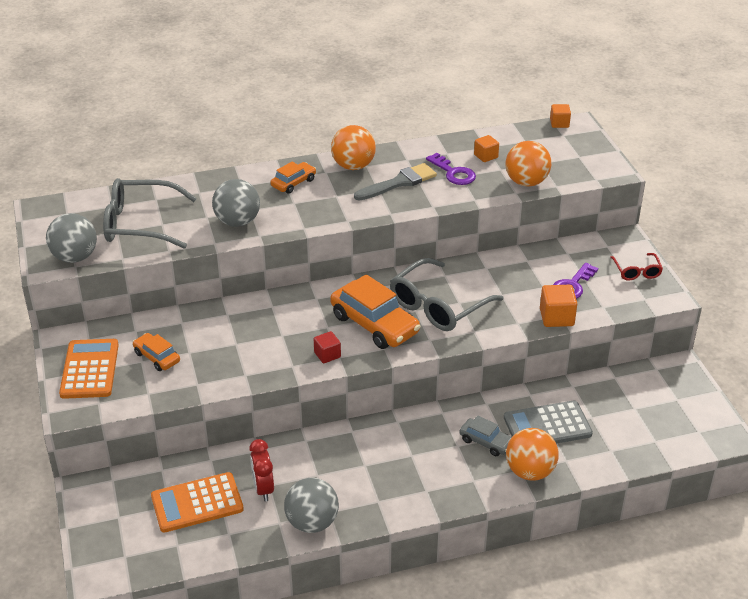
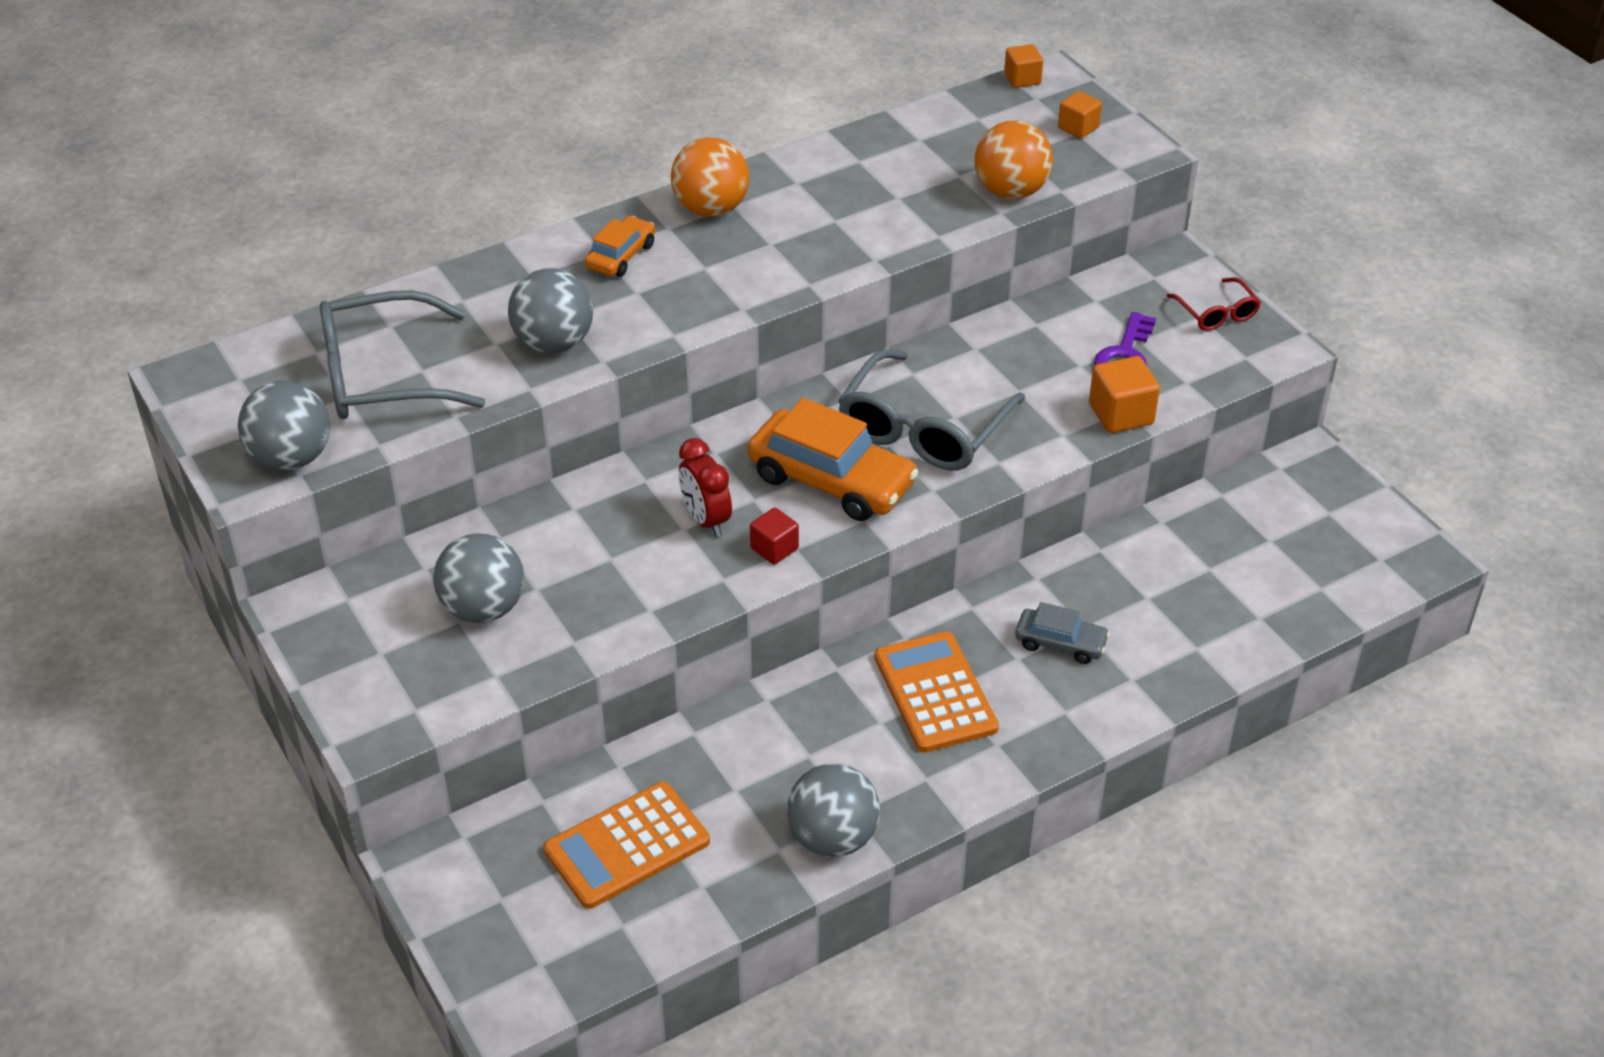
camera: 15 degrees left, 5 degrees up
orange calculator [59,339,119,399] -> orange calculator moved to [874,631,999,753]
orange car [133,333,180,371] -> grey ball [433,533,524,623]
red clock [249,439,274,501] -> red clock moved to [679,438,732,537]
grey brush [354,163,437,201] -> none
purple key [426,153,476,185] -> none
orange cube [474,135,499,162] -> orange cube moved to [1058,91,1102,139]
grey calculator [504,401,593,444] -> none
orange ball [506,428,559,481] -> none

